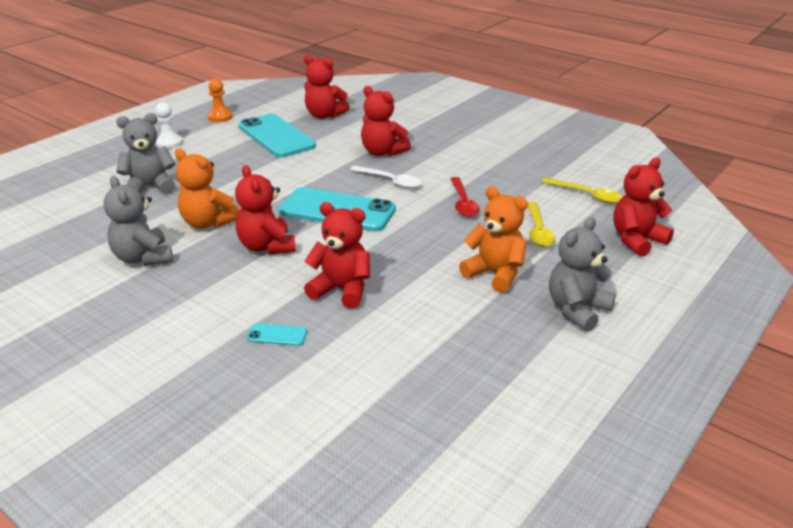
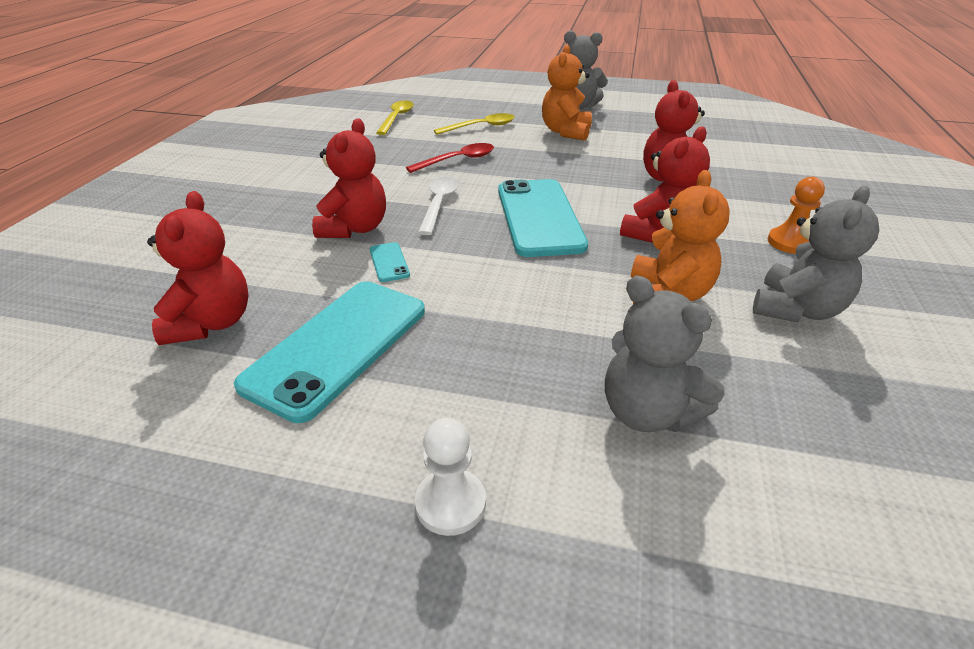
camera: 115 degrees left, 5 degrees up
orange pawn [207,78,232,122] -> orange pawn moved to [768,177,825,254]
turquoise phone [247,323,307,346] -> turquoise phone moved to [370,242,410,282]
red teddy bear [614,158,674,257] -> none

